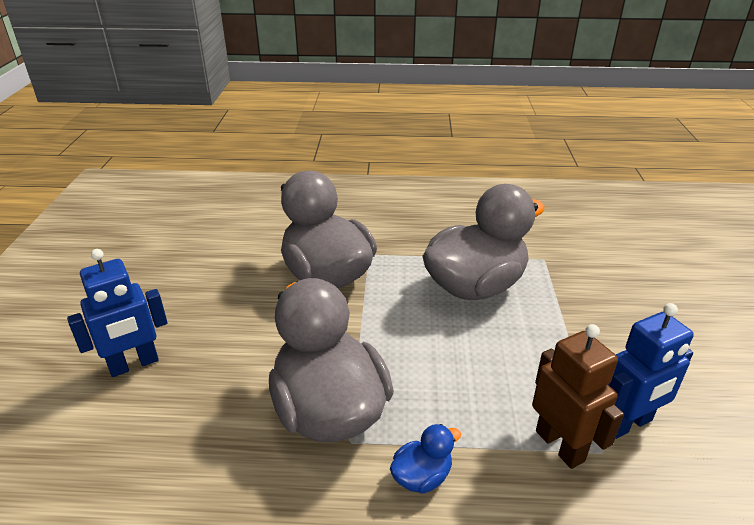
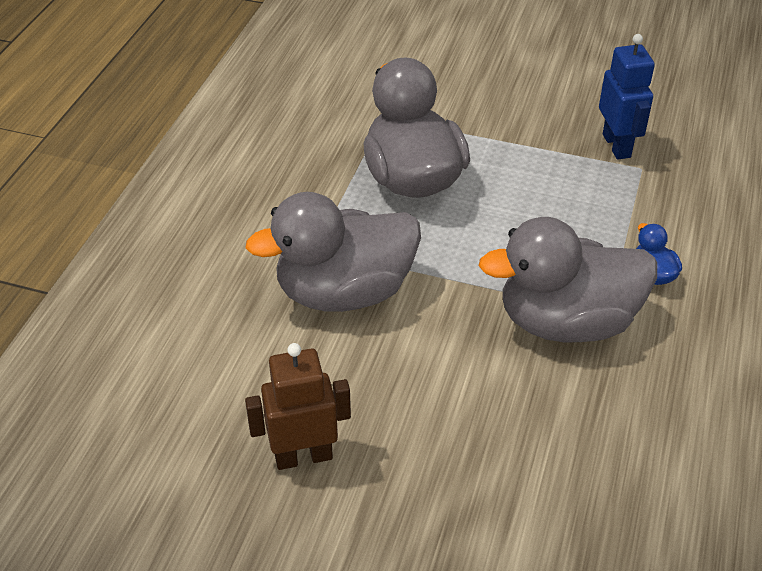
camera: 75 degrees left, 10 degrees up
blue robot [67,249,168,377] -> none
brown robot [532,324,624,469] -> brown robot moved to [245,343,351,470]

